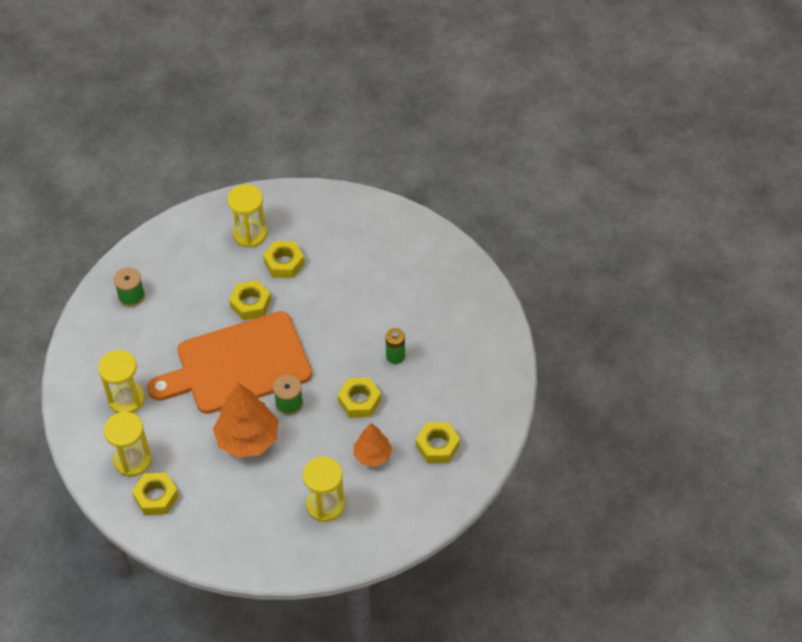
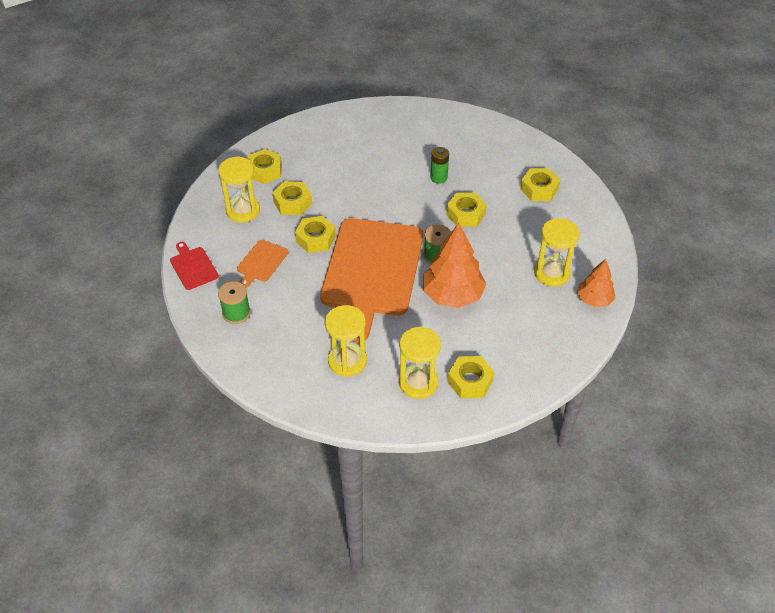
camera: 60 degrees left, 5 degrees down
orange tree [354,423,392,467] -> orange tree moved to [577,259,616,307]
none -> red cutting board [170,242,219,290]
none -> orange cutting board [237,240,288,288]
none -> yellow nut [248,149,282,184]

